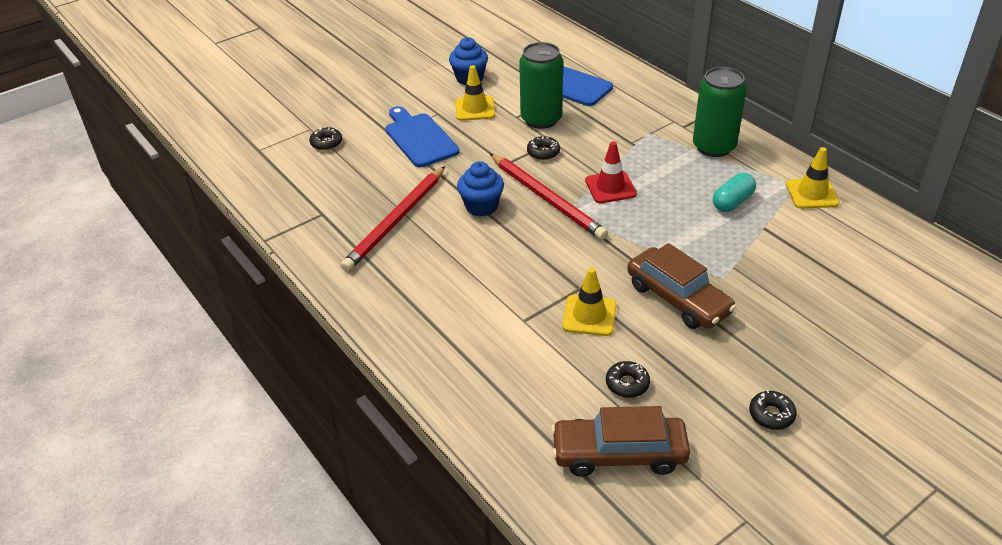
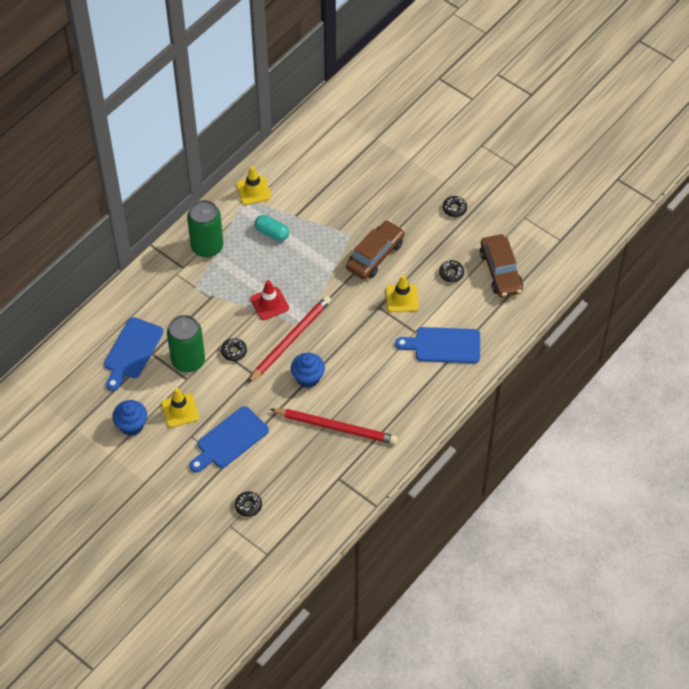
camera: 105 degrees left, 15 degrees up
none -> blue cutting board [395,327,480,363]

